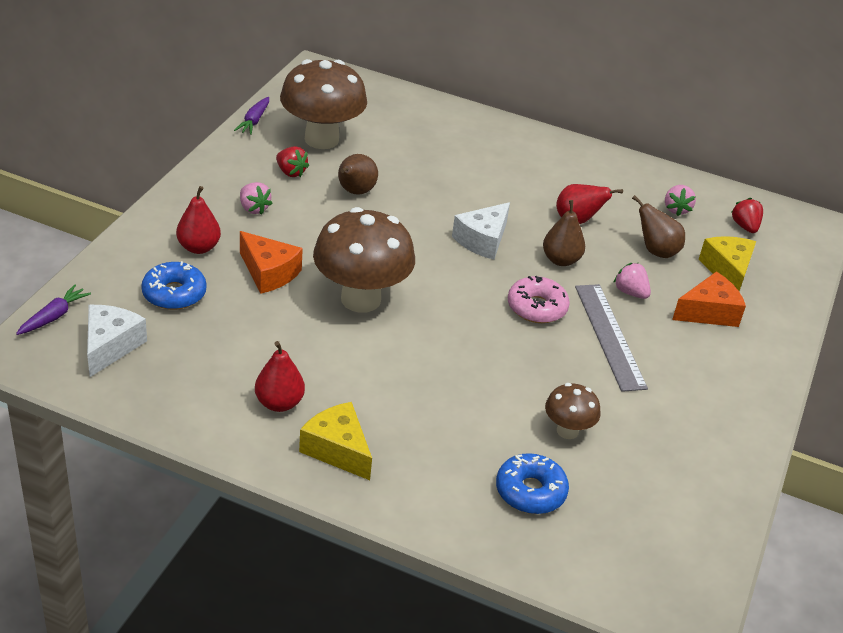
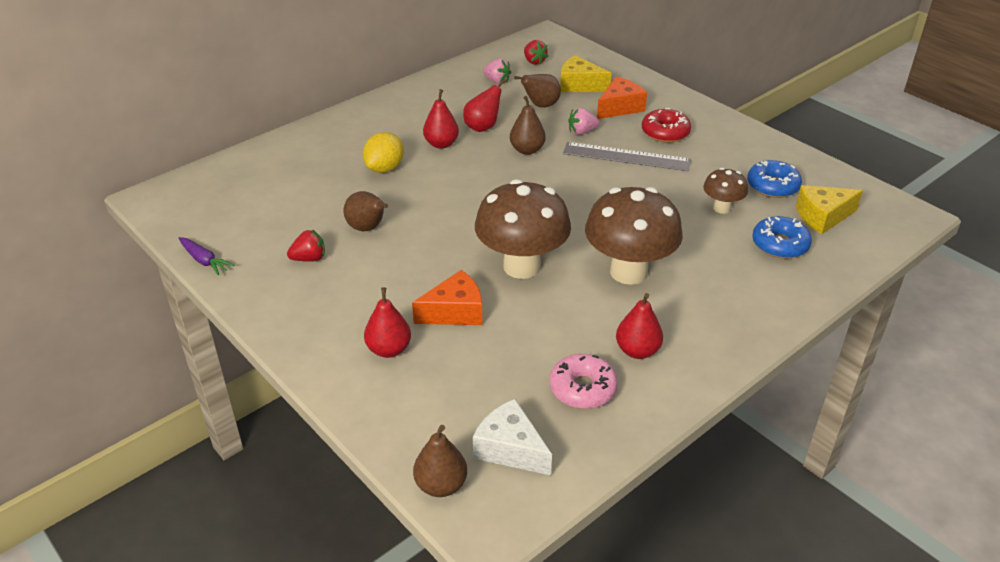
camera: 60 degrees left, 0 degrees up
purple carrot [16,285,91,335] -> brown pear [413,425,467,497]
blue donut [141,261,206,310] -> blue donut moved to [747,160,802,198]
pink strawberry [240,182,273,215] -> none
brown mushroom [280,59,367,149] -> brown mushroom moved to [585,187,683,285]
yellow cheese [299,402,372,480] -> yellow cheese moved to [796,185,863,234]
white cheese [452,202,510,260] -> none
pink donut [508,276,570,323] -> pink donut moved to [550,354,618,409]
orange cheese [672,272,746,327] -> orange cheese turned 45 degrees clockwise [597,76,647,119]
red strawberry [732,198,763,233] -> red strawberry turned 135 degrees counterclockwise [524,40,548,65]
none -> yellow lemon [363,132,404,173]
none -> red pear [423,89,459,149]
none -> red donut [642,108,691,143]

